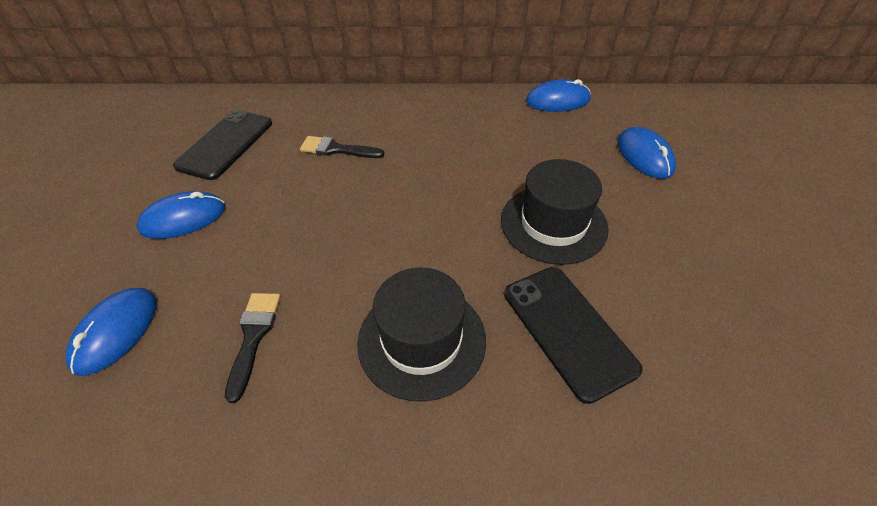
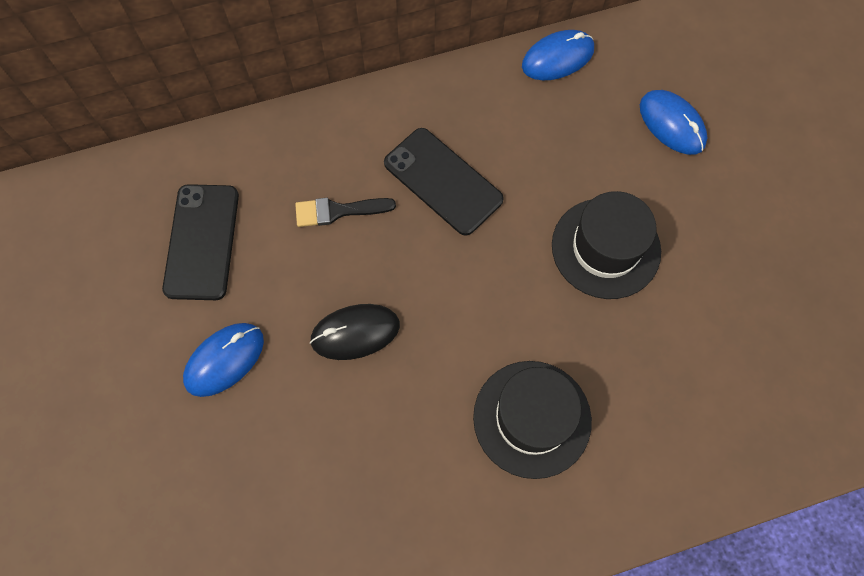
camera: 20 degrees left, 20 degrees up
blue mouse [66,288,157,376] -> none
black brush [225,293,281,403] -> none
black phone [504,267,643,404] -> black phone moved to [384,128,504,236]
none -> black mouse [310,304,400,360]

